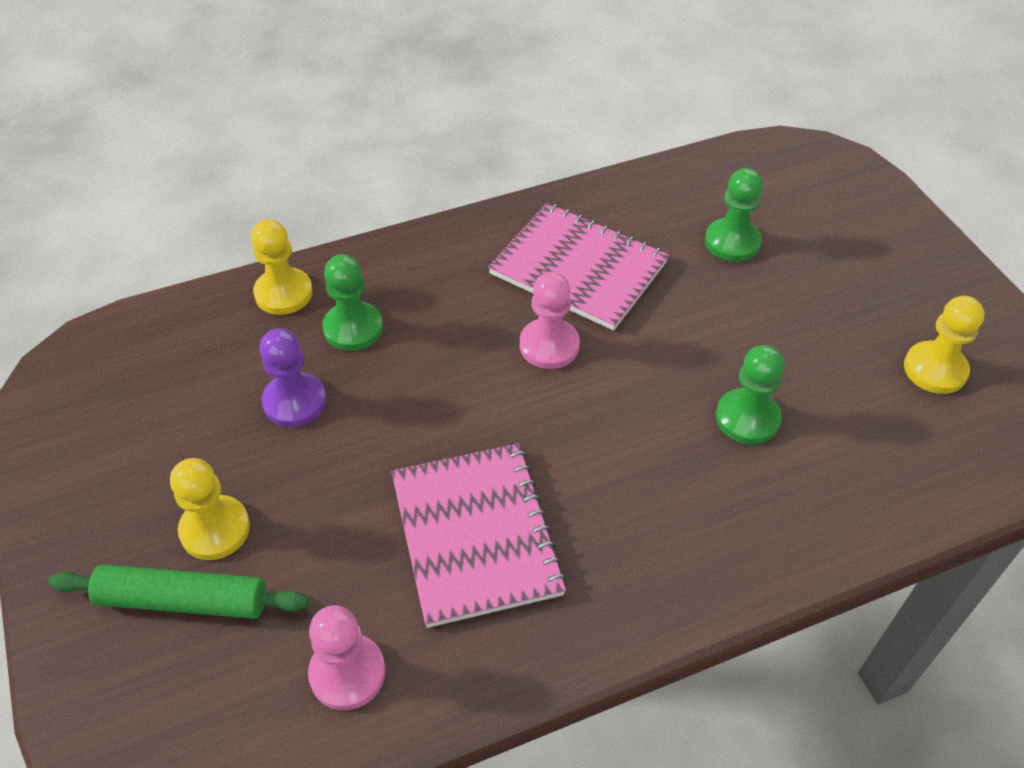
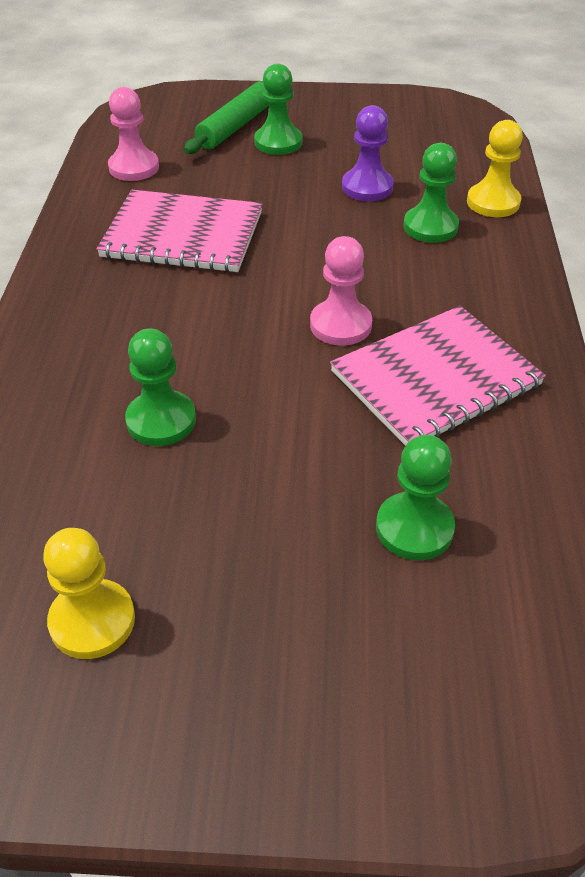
camera: 115 degrees right, 5 degrees down
yellow pawn [170,458,250,560] -> green pawn [254,63,302,155]

